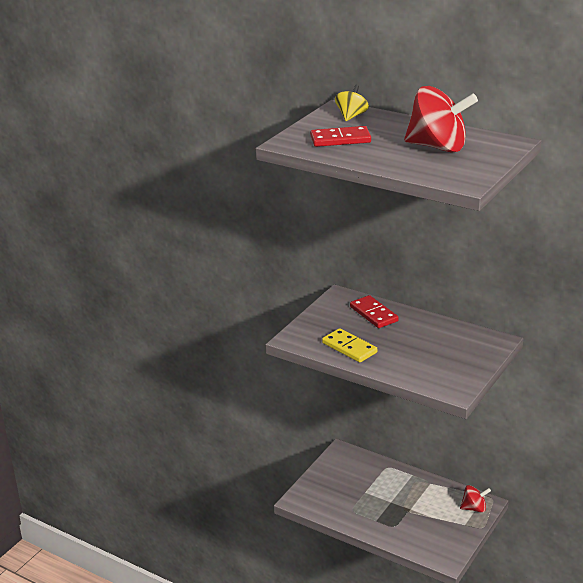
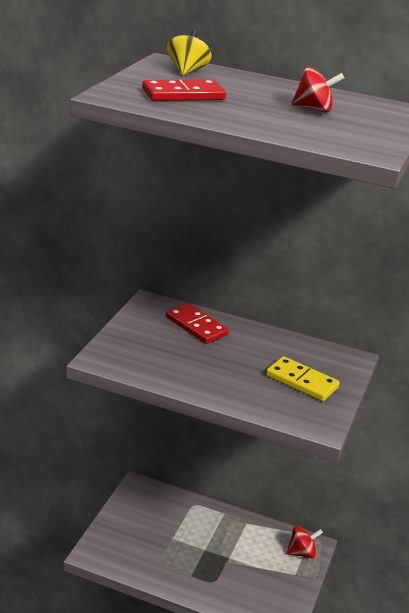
camera: 15 degrees left, 0 degrees up
yellow domino [322,328,377,362] -> yellow domino moved to [266,356,340,401]
red spinning top [404,86,478,153] -> red spinning top [291,67,344,112], size x0.51

